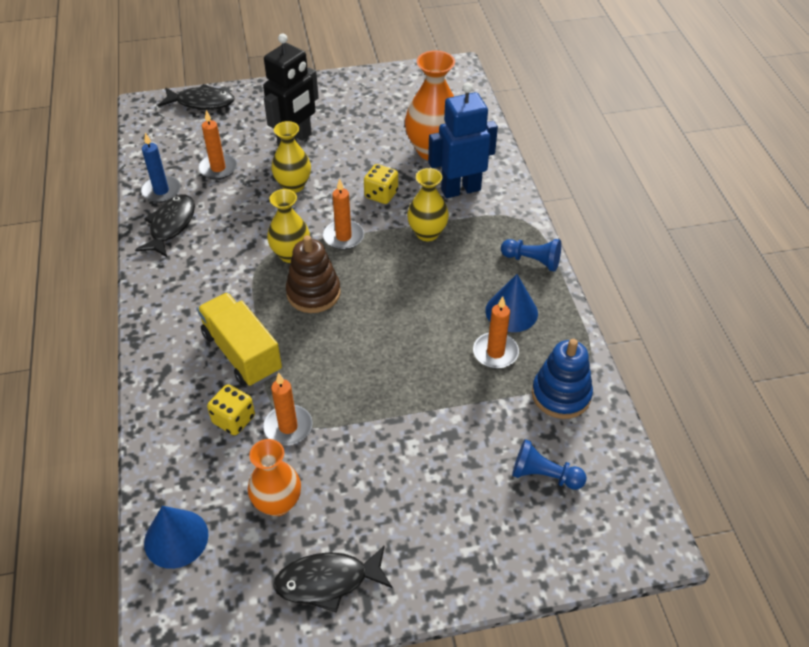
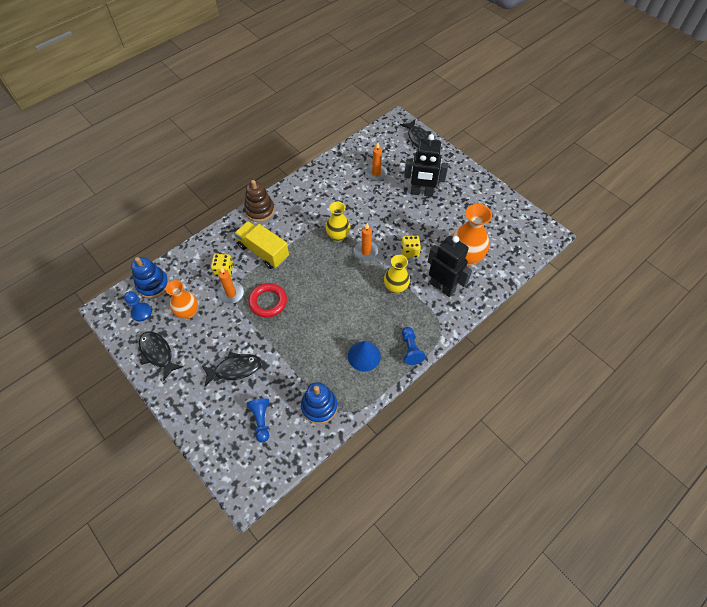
camera: 60 degrees right, 10 degrees up
black fish [135,194,195,257] -> black fish moved to [201,352,261,387]
blue candle [141,133,181,203] -> none
blue cone [144,506,209,569] -> blue stacking toy [131,257,169,298]
yellow truck [197,293,282,387] -> yellow truck turned 75 degrees counterclockwise [234,221,289,269]
yellow vase [271,121,311,193] -> none
brown stacking toy [286,235,341,313] -> brown stacking toy moved to [244,180,275,222]
blue robot [428,82,498,198] -> black robot [428,235,472,297]
orange candle [473,296,519,369] -> none
none -> blue pawn [124,291,152,321]
none -> red ring [248,283,287,317]

